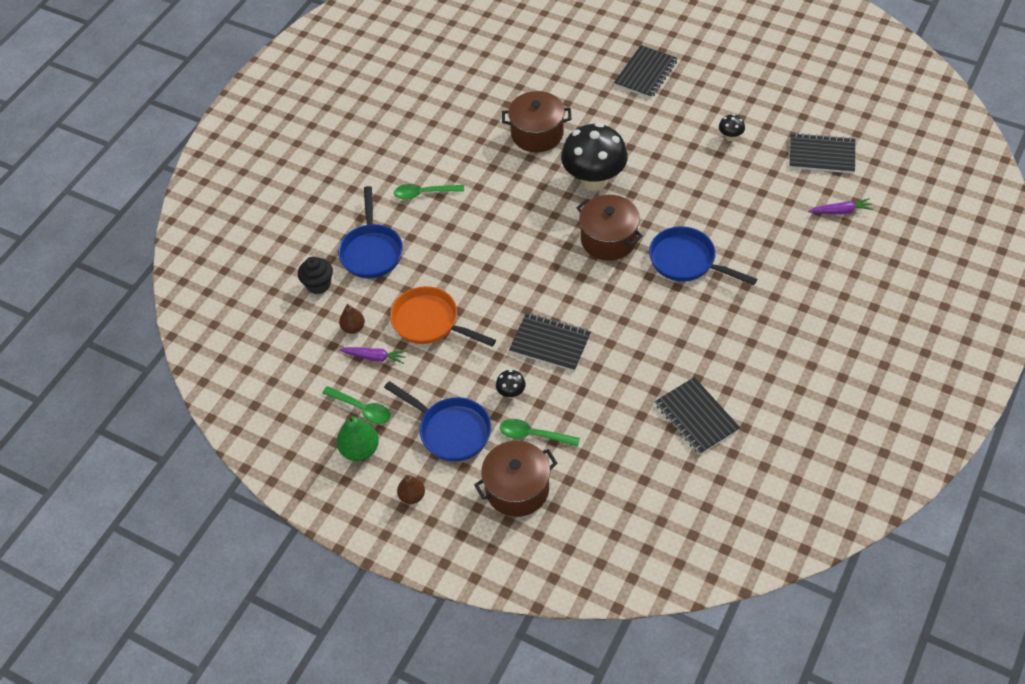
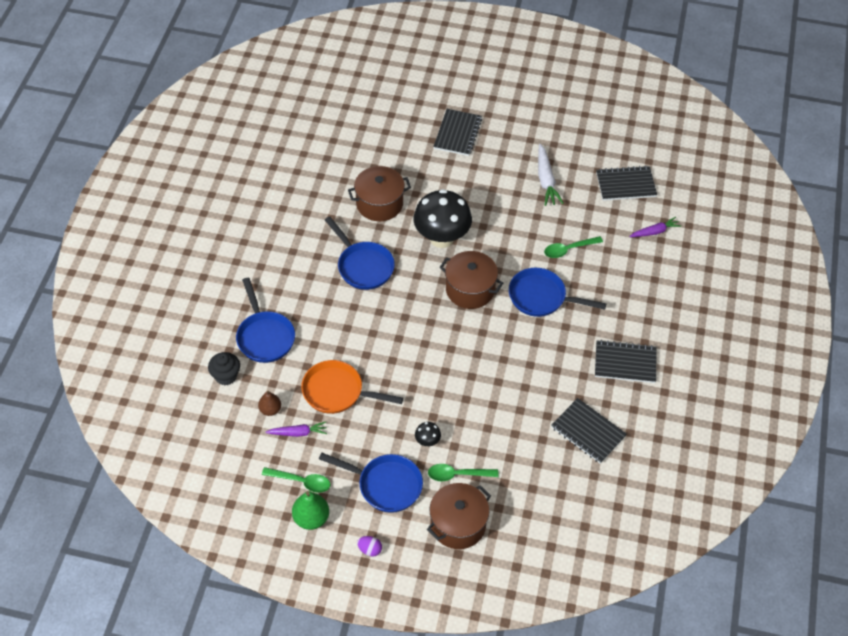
camera: 20 degrees left, 0 degrees up
green spoon [394,184,464,200] -> green spoon moved to [544,236,603,258]
brown pear [397,475,425,504] -> purple egg [357,536,382,557]
black notebook [509,313,591,371] -> black notebook moved to [595,340,657,383]
black mushroom [719,114,745,141] -> white carrot [538,144,564,206]
none -> blue pan [325,217,395,290]

